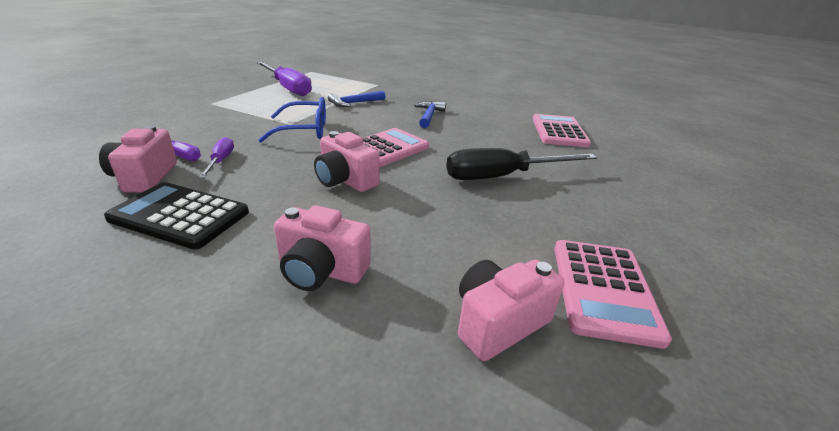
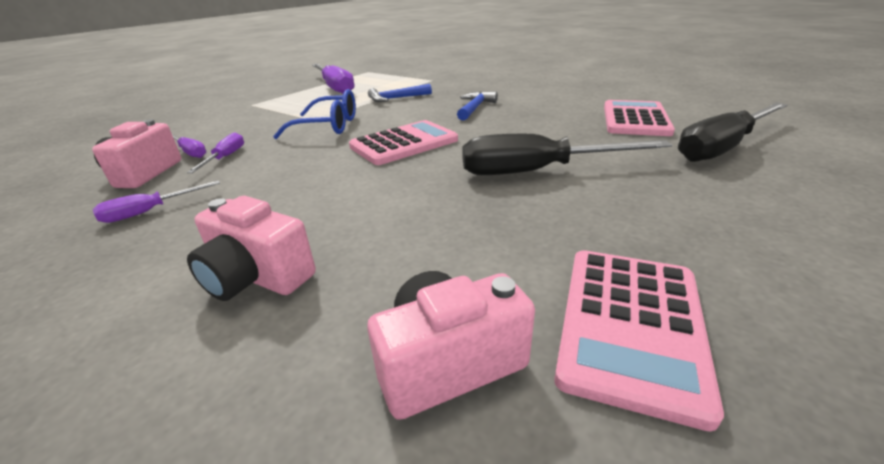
camera: 15 degrees right, 0 degrees up
black calculator [104,182,249,250] -> purple screwdriver [93,181,220,223]
pink camera [314,131,380,192] -> none
none -> black screwdriver [678,102,788,162]

